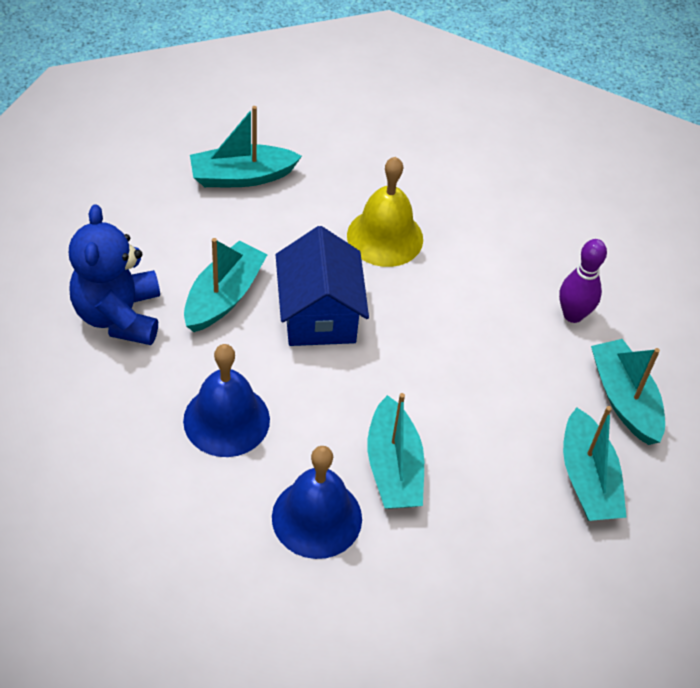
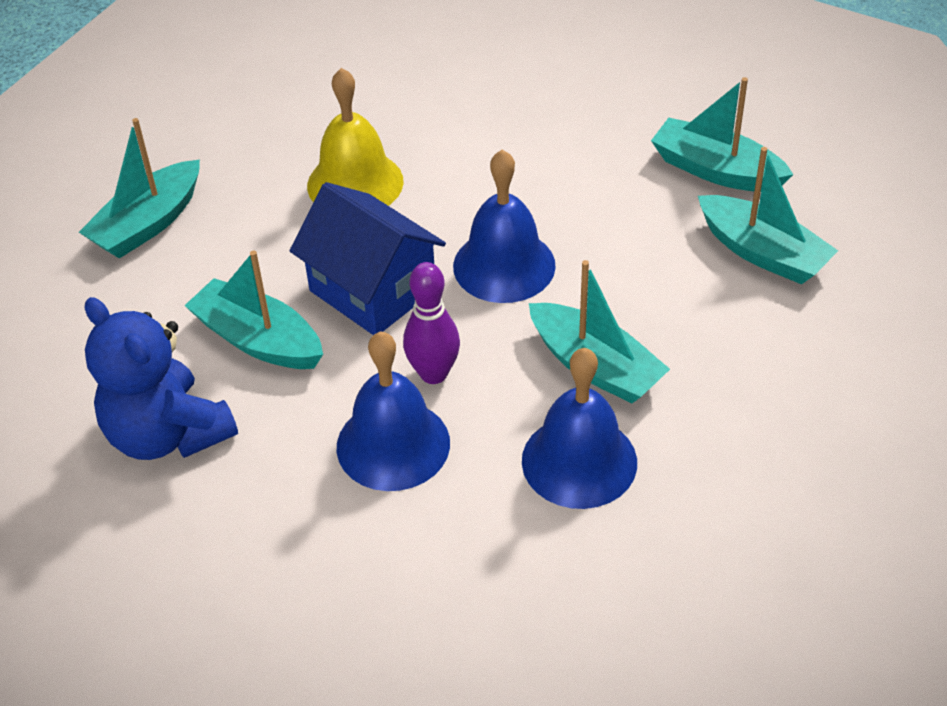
camera: 35 degrees left, 5 degrees down
turquoise boat [184,238,268,332] -> turquoise boat turned 45 degrees counterclockwise [184,250,323,369]
purple bowling pin [559,239,607,323] -> purple bowling pin moved to [403,262,460,384]
none -> blue bell [453,150,556,303]

